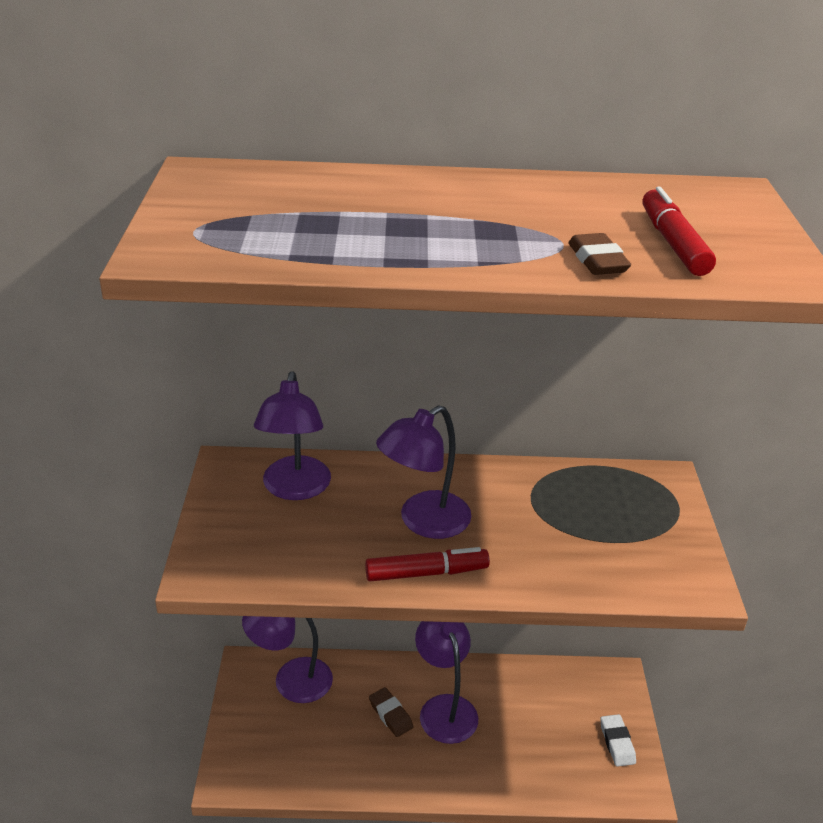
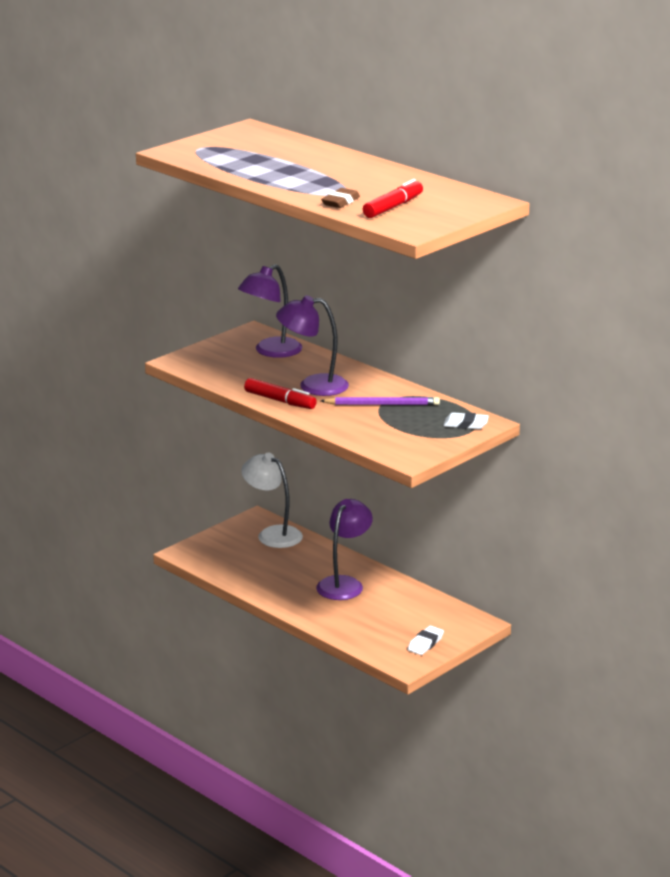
camera: 45 degrees right, 10 degrees down
purple lamp [242,616,333,703] -> white lamp [241,453,303,548]
brown eraser [369,687,413,737] -> none
none -> purple pencil [321,397,440,405]
none -> white eraser [443,412,489,429]

